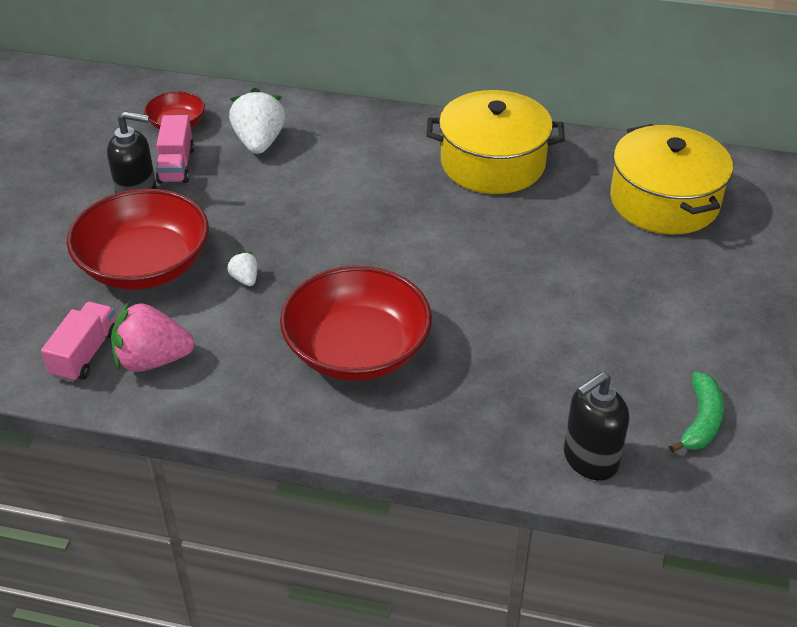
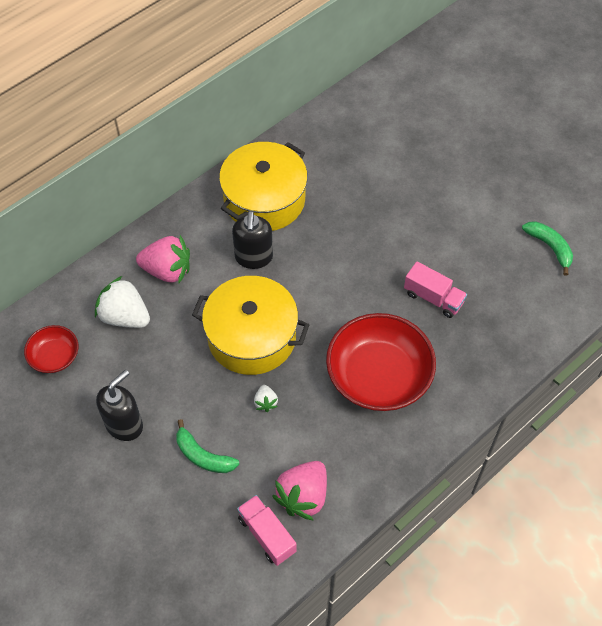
camera: 55 degrees left, 15 degrees up
red bowl [67,188,209,290] -> green banana [176,419,239,473]
pink truck [156,115,194,184] -> pink truck moved to [404,262,467,318]
white strawberry [227,252,257,286] -> white strawberry turned 105 degrees counterclockwise [254,385,278,412]
black soap dispenser [564,372,629,481] -> black soap dispenser moved to [232,211,273,269]
yellow pot [610,124,733,234] -> yellow pot moved to [192,276,309,375]
none -> pink strawberry [136,235,190,283]

